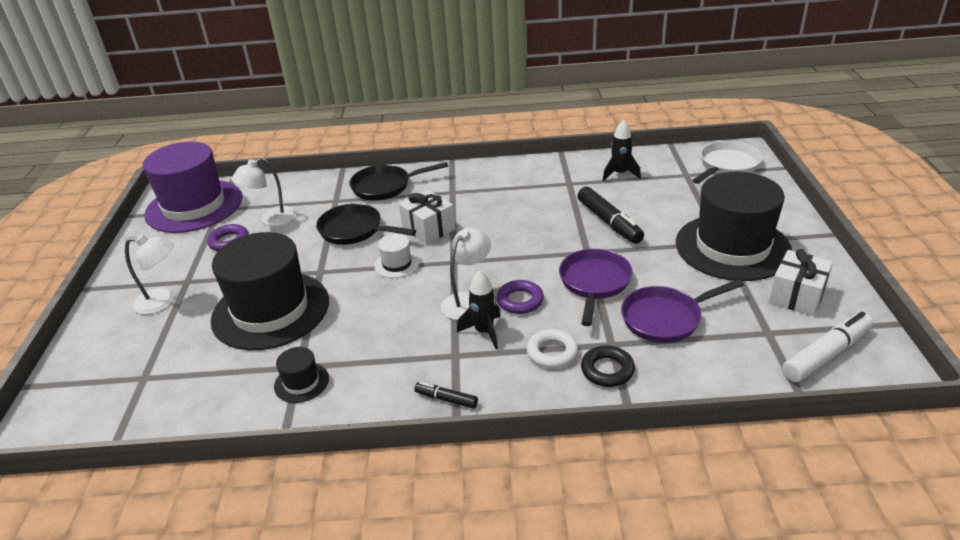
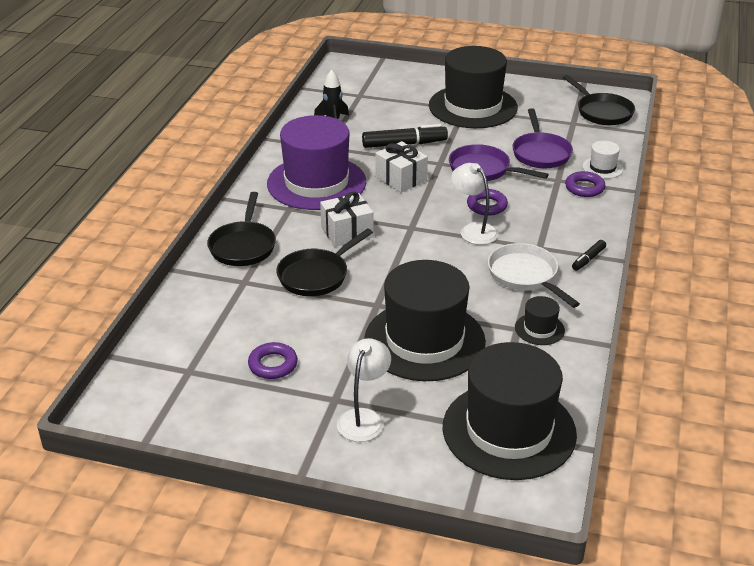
camera: 75 degrees left, 0 degrees up
purple hat [143,141,242,233] -> purple hat moved to [267,115,366,210]
white lamp [231,158,297,226] -> none
white hat [374,234,420,278] -> white hat moved to [582,141,623,179]
black rocket [457,270,501,349] -> none
white ring [527,329,578,368] -> none
black ring [581,345,635,387] -> purple ring [565,171,606,197]
white pan [692,141,763,184] -> white pan moved to [488,243,580,308]
white gift [769,249,833,316] -> white gift moved to [375,141,428,193]
white marker [782,311,873,382] -> black pan [563,75,635,125]
none -> black hat [443,342,577,480]

